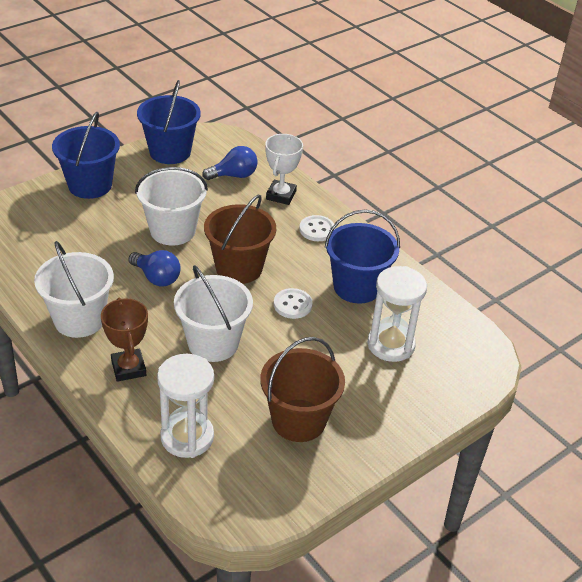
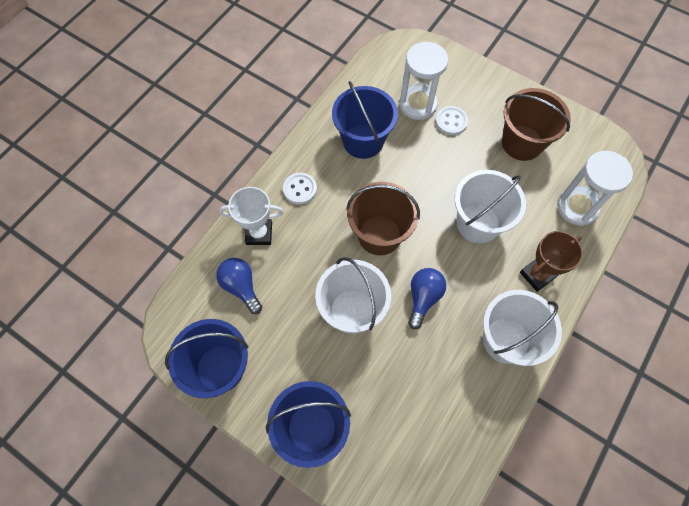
camera: 105 degrees left, 25 degrees up
white button [274,288,313,319] -> white button moved to [435,106,468,135]

